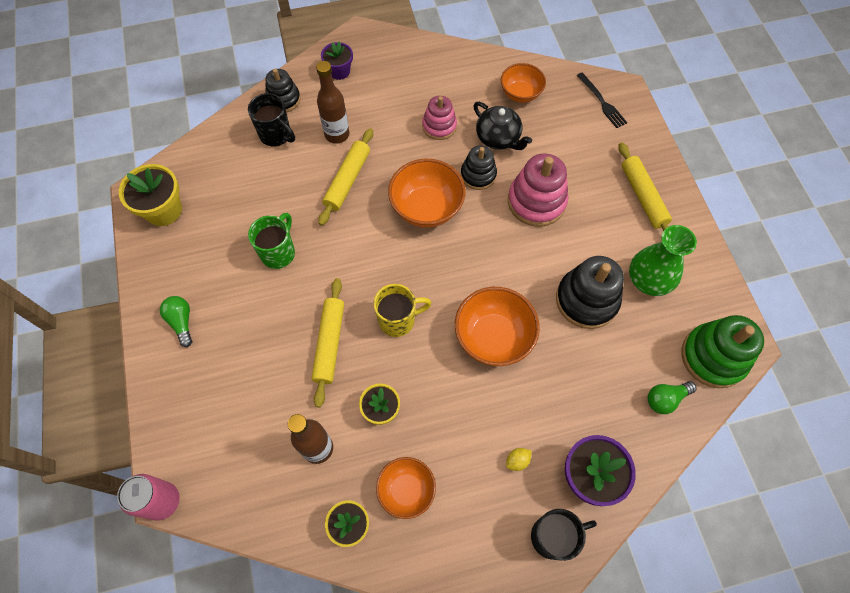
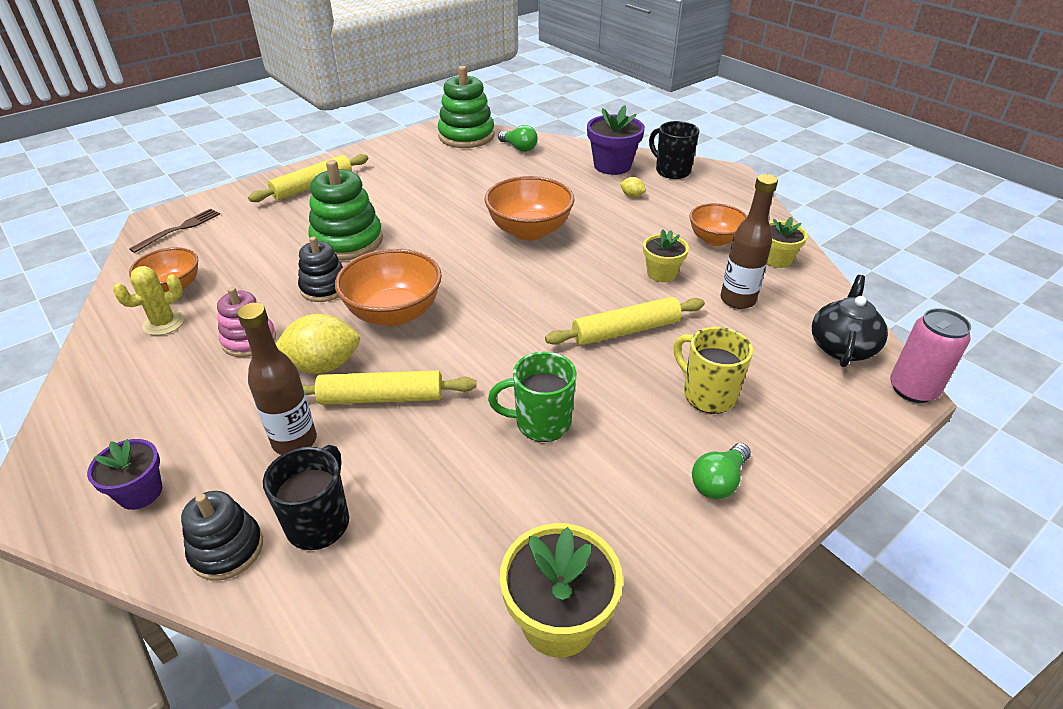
camera: 115 degrees left, 25 degrees down
yellow mug [373,284,432,337] -> yellow mug moved to [674,327,753,414]
black teapot [474,102,532,150] -> black teapot moved to [812,275,888,367]
pink stacking toy [508,154,568,227] -> green stacking toy [308,160,383,261]
black stacking toy [556,256,624,329] -> none
black fork [577,72,627,128] -> brown fork [129,209,220,253]
green vase [629,225,697,296] -> none
none -> yellow cactus [113,266,185,335]
none -> yellow lemon [275,314,360,374]

